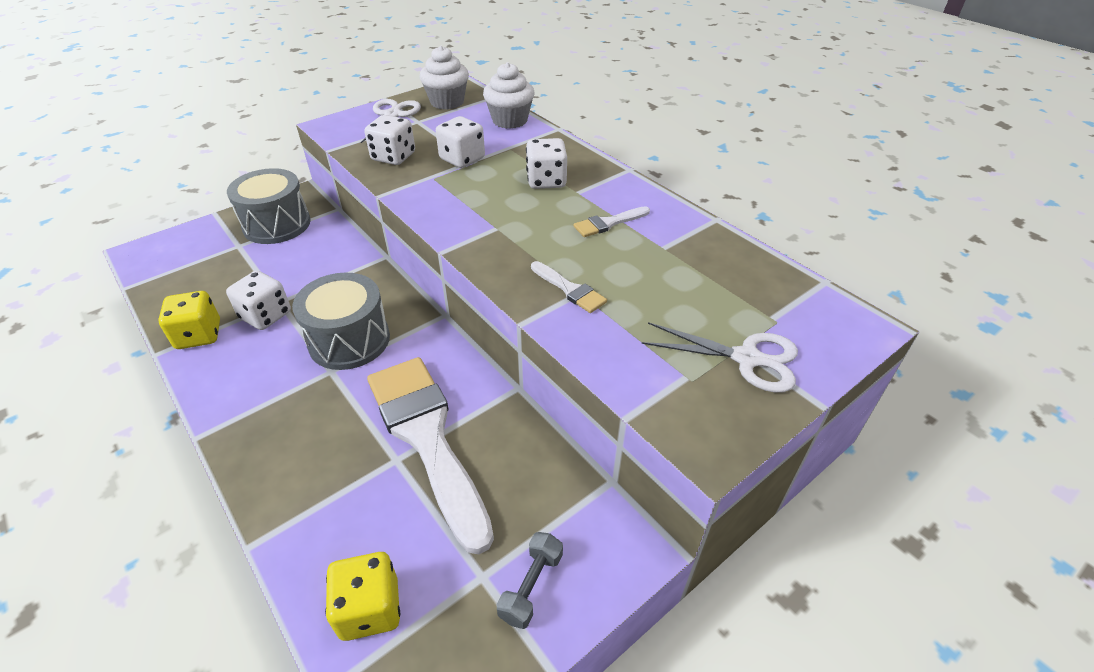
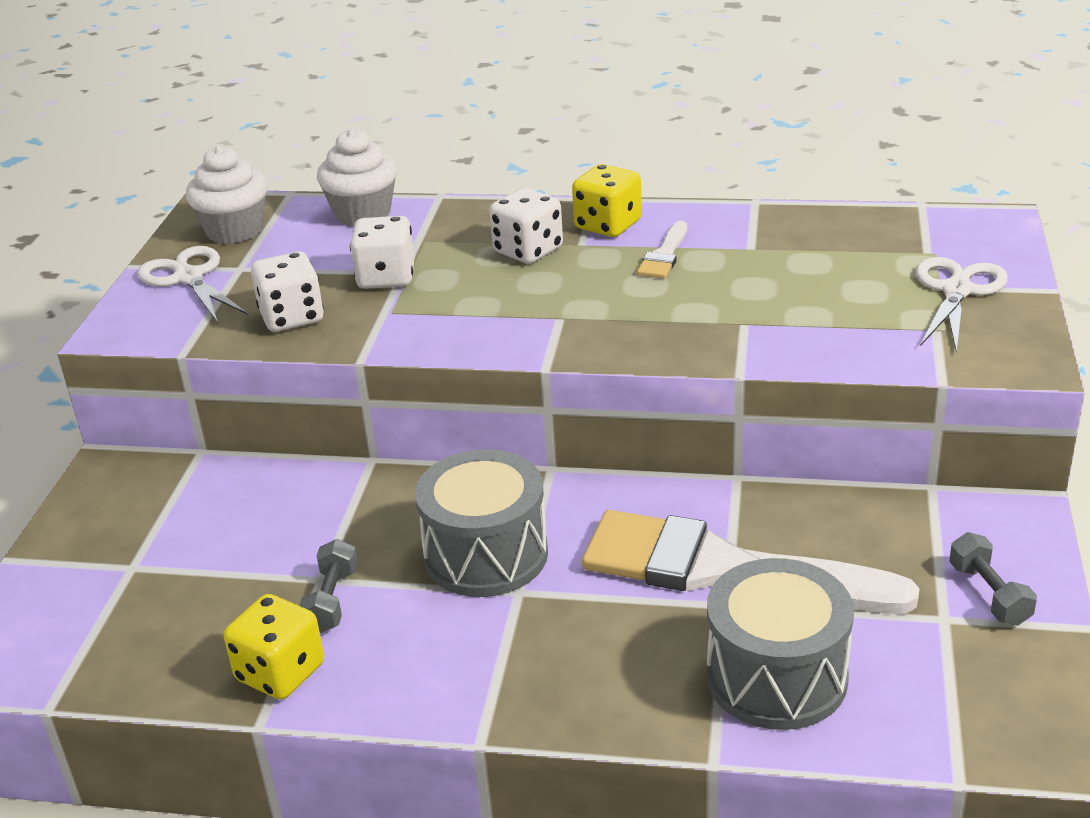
camera: 40 degrees left, 10 degrees down
white dice [226,271,291,330] -> grey dumbbell [299,539,358,633]
grey drum [227,168,311,244] -> grey drum moved to [707,558,854,730]
yellow dice [325,552,400,641] -> yellow dice moved to [572,164,642,237]
white brush [531,261,607,313] -> none
white scissors [642,322,798,393] -> white scissors turned 45 degrees counterclockwise [916,257,1008,353]

